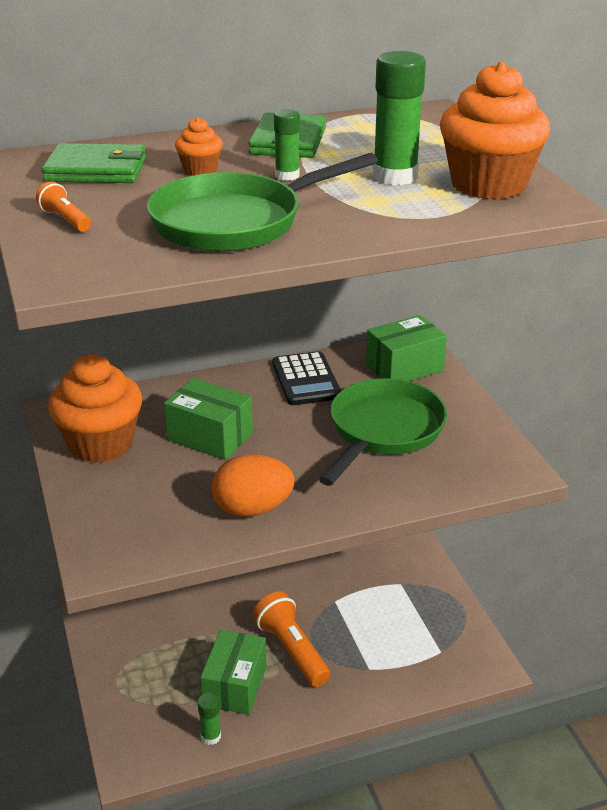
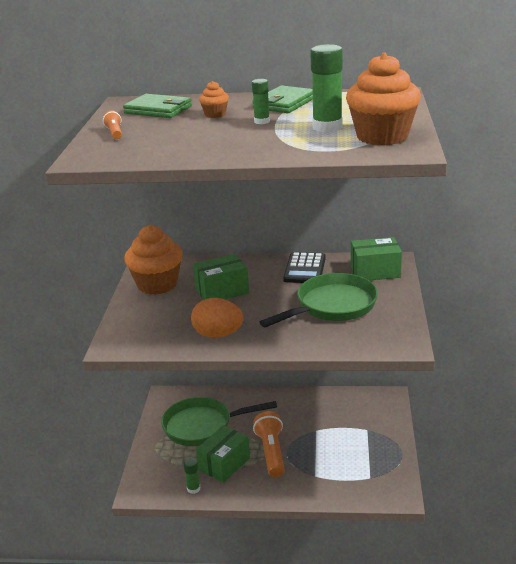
camera: 25 degrees right, 5 degrees down
green pan [147,153,378,252] -> green pan moved to [161,397,277,446]
green box [164,378,253,460] -> green box turned 75 degrees counterclockwise [193,254,249,300]

